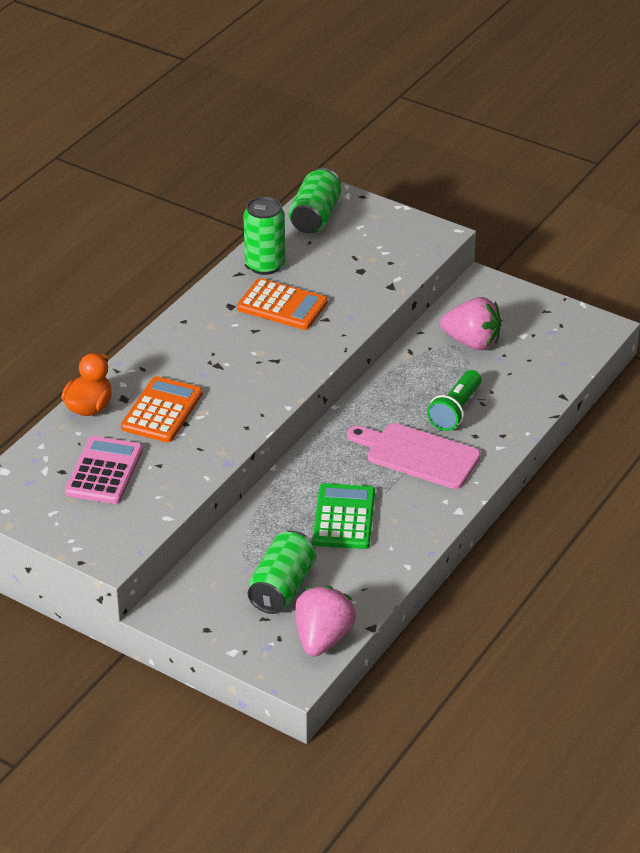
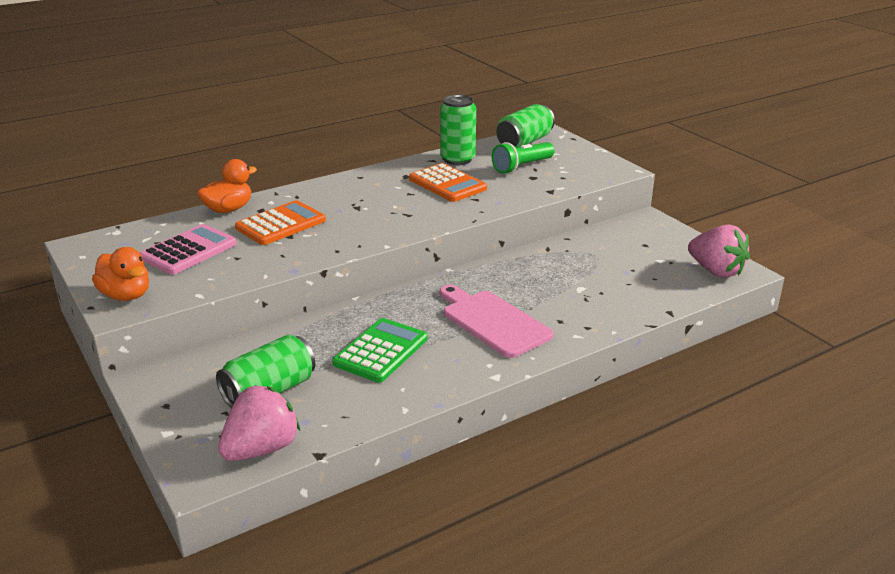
camera: 25 degrees right, 10 degrees down
green flashlight [427,370,481,431] -> green flashlight moved to [492,142,554,174]
pink strawberry [440,297,501,350] -> pink strawberry moved to [688,224,750,278]
none -> orange duck [92,247,149,301]

